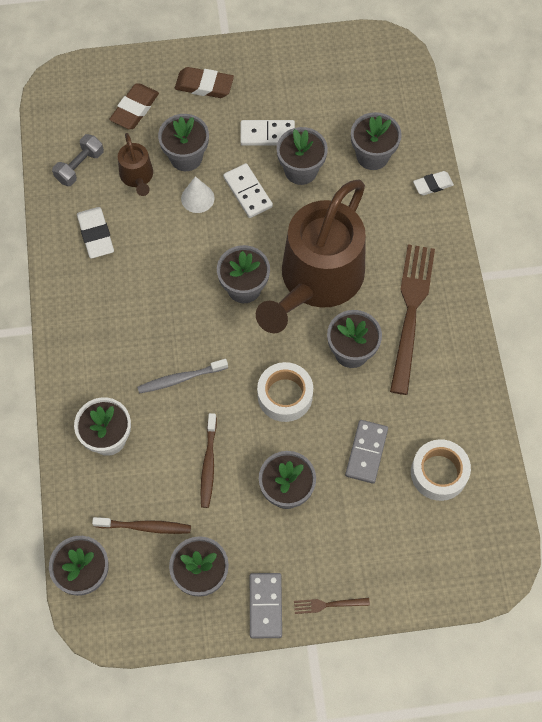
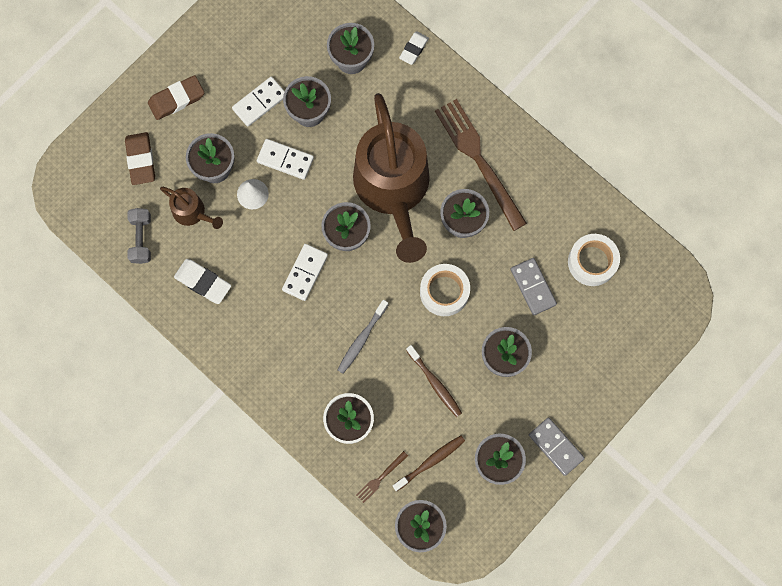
camera: 40 degrees left, 10 degrees up
brown fork [294,598,370,614] -> brown fork moved to [356,451,408,503]
none -> white domino [282,244,328,301]

